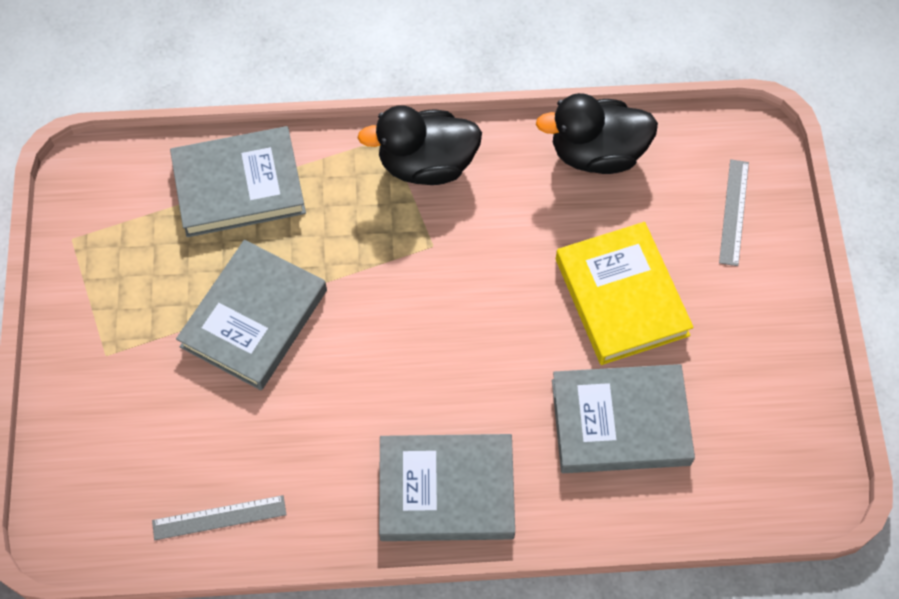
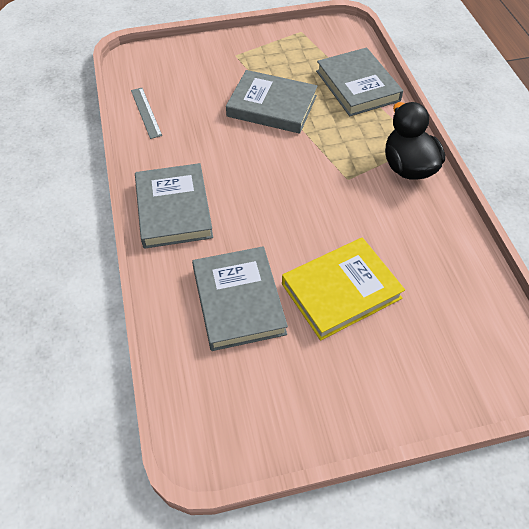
camera: 80 degrees right, 10 degrees down
black duck [536,93,658,174] -> none
grey ruler [719,159,749,266] -> none

